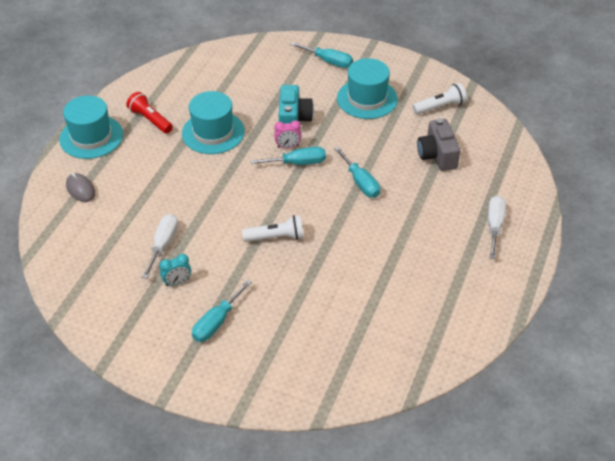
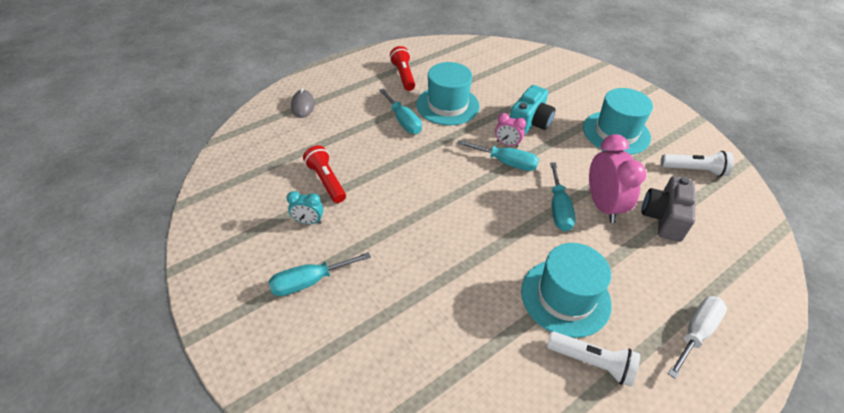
camera: 30 degrees right, 0 degrees up
turquoise hat [59,95,123,159] -> turquoise hat moved to [521,243,612,338]
white screwdriver [142,214,178,279] -> red flashlight [303,145,346,203]
white flashlight [242,215,304,242] -> white flashlight moved to [547,331,640,387]
turquoise screwdriver [290,42,353,68] -> turquoise screwdriver moved to [379,89,422,134]
none -> pink clock [589,134,646,223]

